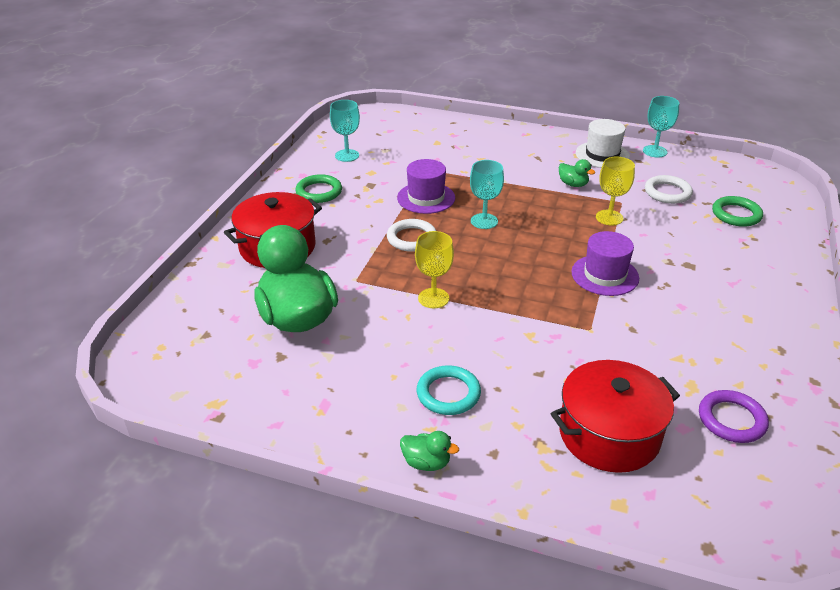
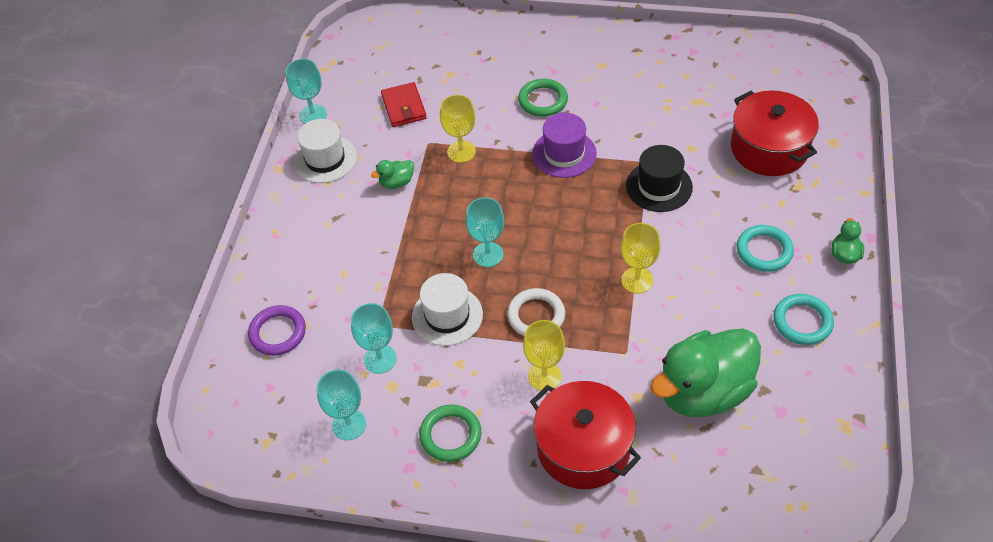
camera: 95 degrees left, 15 degrees up
purple hat [397,159,455,214] -> white hat [412,273,483,346]
green duck [559,159,595,187] -> green duck turned 150 degrees counterclockwise [371,160,414,189]
white ring [645,175,693,204] -> red wallet [381,82,427,127]
purple ring [699,390,769,443] -> purple ring moved to [248,305,306,356]
green ring [712,196,763,227] -> green ring moved to [518,79,568,117]
none -> turquoise goblet [351,303,397,374]
none -> yellow goblet [523,320,565,391]
none -> black hat [626,145,693,212]
none -> turquoise ring [773,294,834,345]

